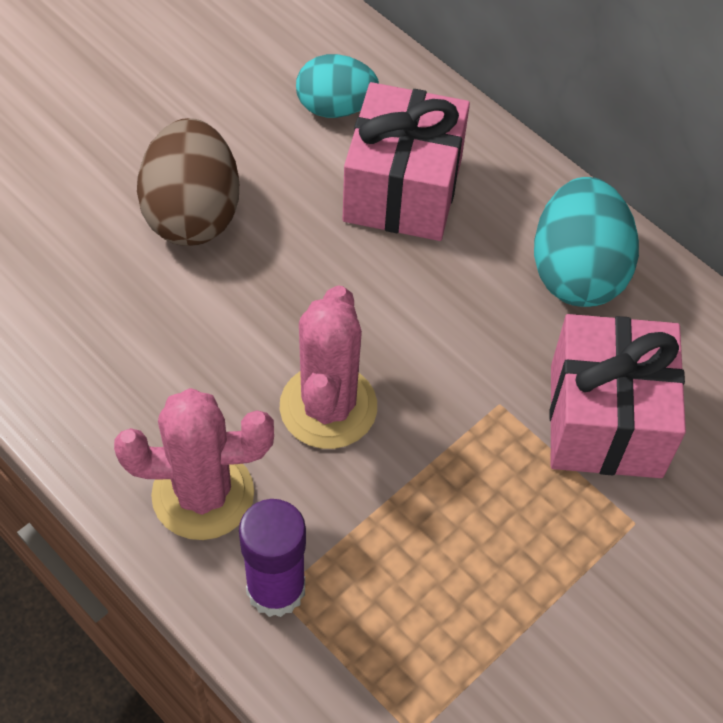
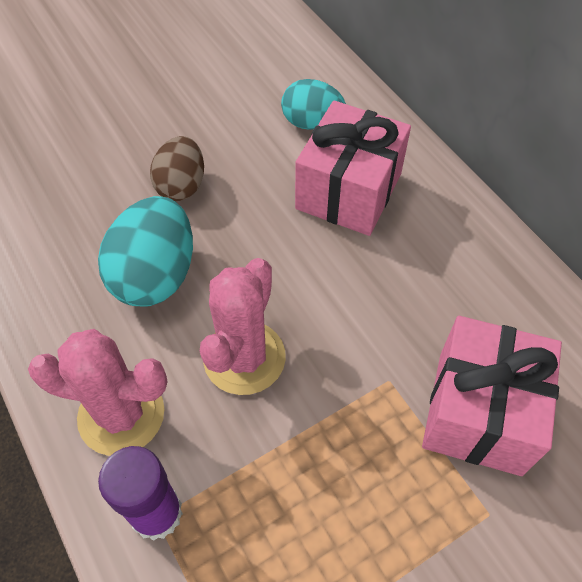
camera: 15 degrees right, 0 degrees up
brown egg [137,118,239,246] -> brown egg [150,136,204,201], size x0.66
turquoise egg [534,177,639,307] -> turquoise egg moved to [98,196,193,307]

